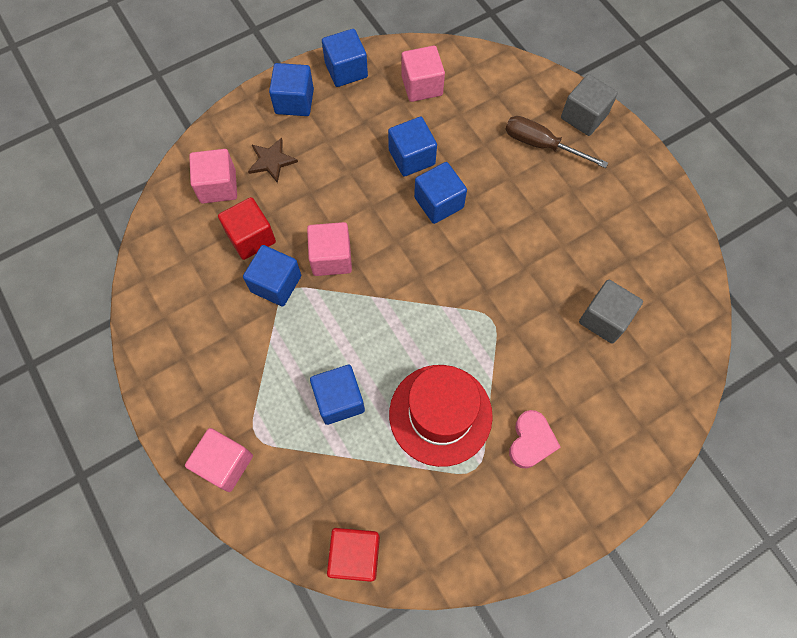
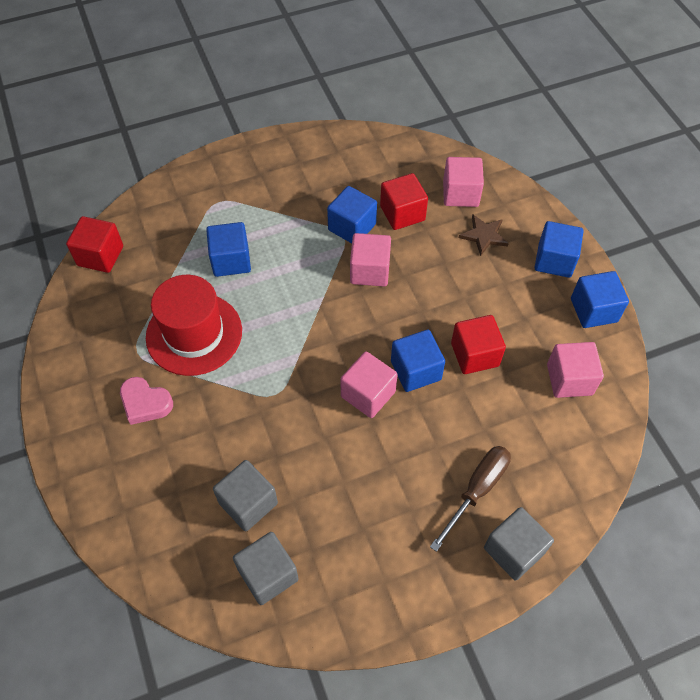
camera: 100 degrees right, 10 degrees down
pink cube [185,428,253,492] -> pink cube moved to [340,351,398,418]
blue cube [388,117,437,177] -> red cube [451,315,506,374]
none -> grey cube [233,532,299,605]

